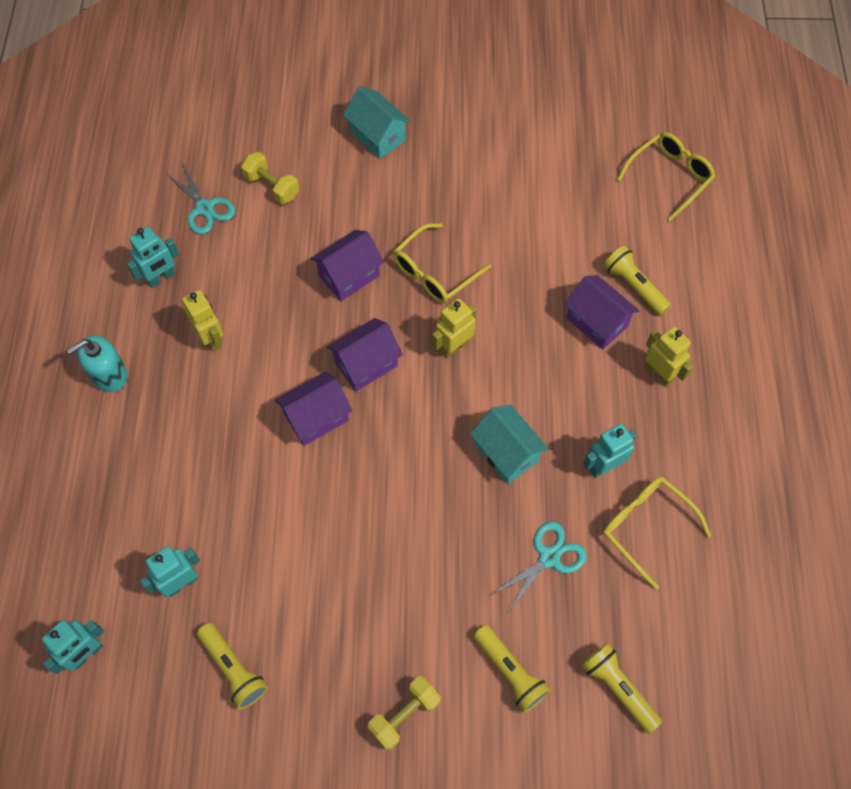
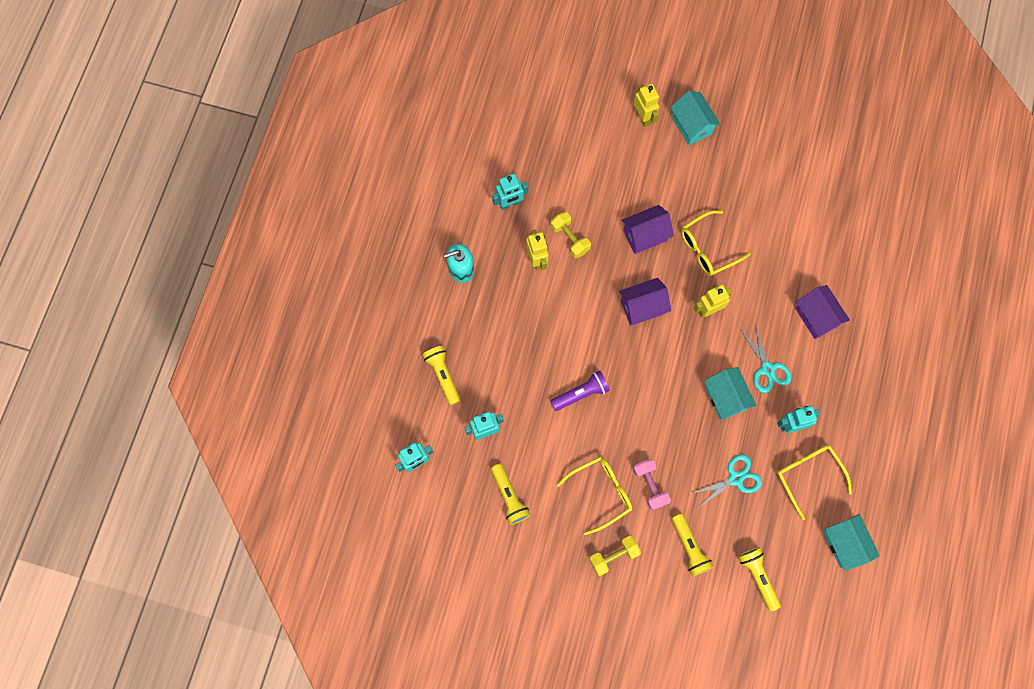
camera: 15 degrees right, 10 degrees up
turquoise scissors [165,163,235,234] -> turquoise scissors moved to [740,324,792,393]
yellow dumbbell [241,152,299,204] -> yellow dumbbell moved to [551,212,591,258]
purple house [275,371,352,446] -> none
yellow flashlight [603,246,671,315] -> yellow flashlight moved to [422,346,460,405]
yellow glasses [617,132,716,221] -> yellow glasses moved to [556,456,632,535]
yellow robot [645,327,693,387] -> yellow robot moved to [634,84,659,127]
none -> purple flashlight [550,371,610,411]
none -> pink dumbbell [633,459,671,511]
none -> turquoise house [823,514,880,571]

